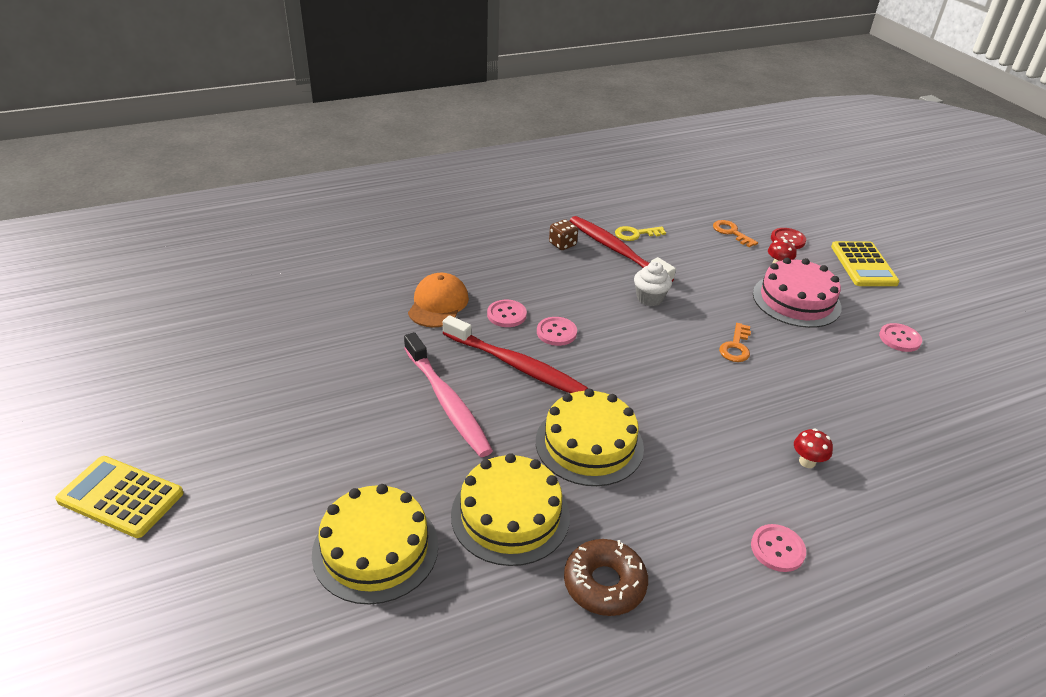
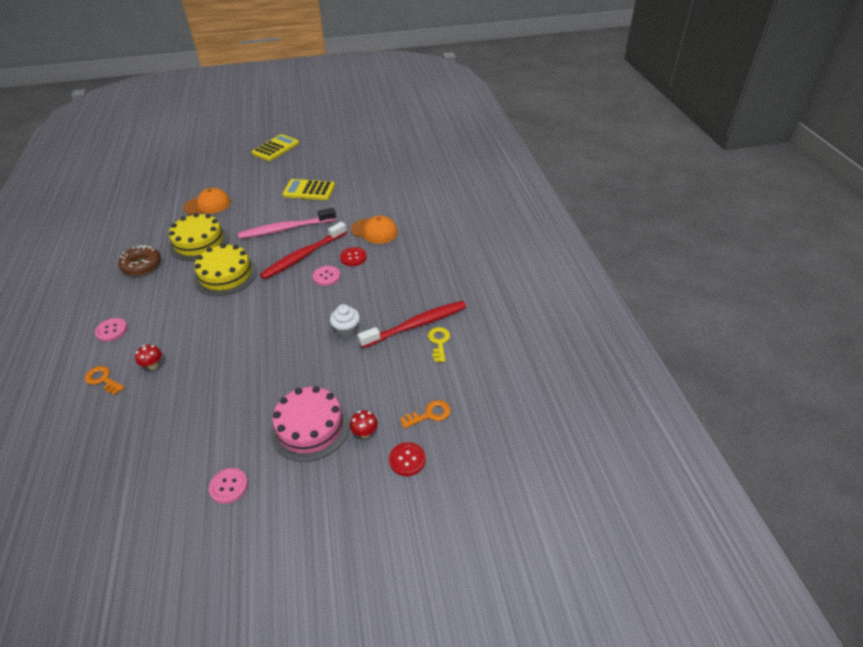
camera: 105 degrees right, 5 degrees up
yellow cake [312,484,438,605] -> orange cap [183,188,231,215]
pink button [487,300,527,327] -> red button [340,247,367,266]
brown dice [549,219,578,250] -> none
orange key [719,323,751,362] -> orange key moved to [85,366,125,395]
yellow calculator [831,241,900,286] -> yellow calculator moved to [282,179,335,200]

